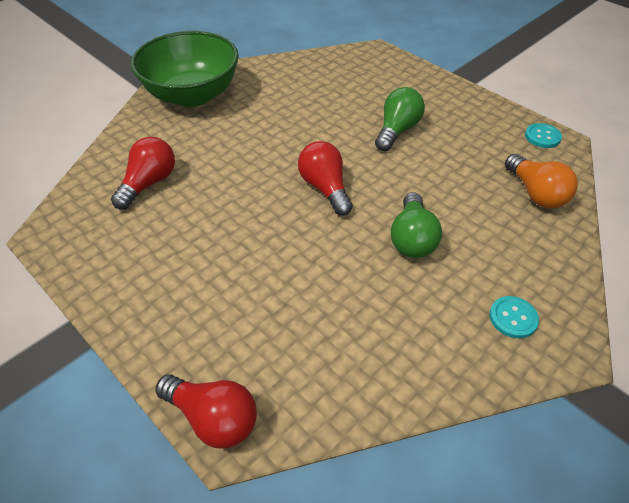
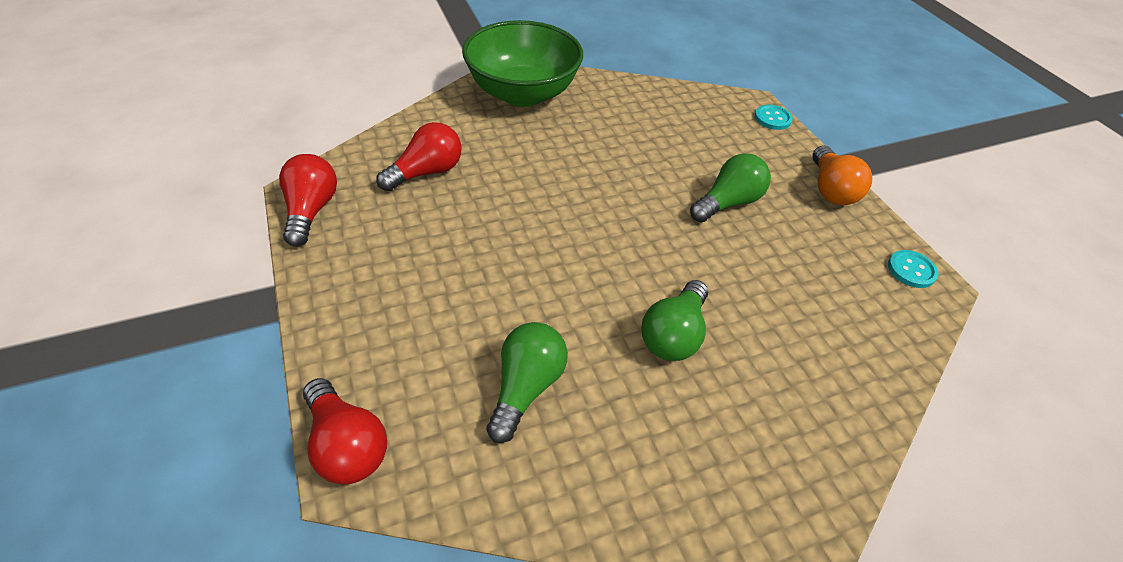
camera: 20 degrees right, 0 degrees up
red light bulb [298,141,353,216] -> red light bulb moved to [279,154,337,247]
turquoise button [489,296,539,339] -> turquoise button moved to [755,105,793,130]
orange light bulb [505,154,578,209] -> orange light bulb moved to [812,146,872,205]
none -> green light bulb [486,322,568,443]

